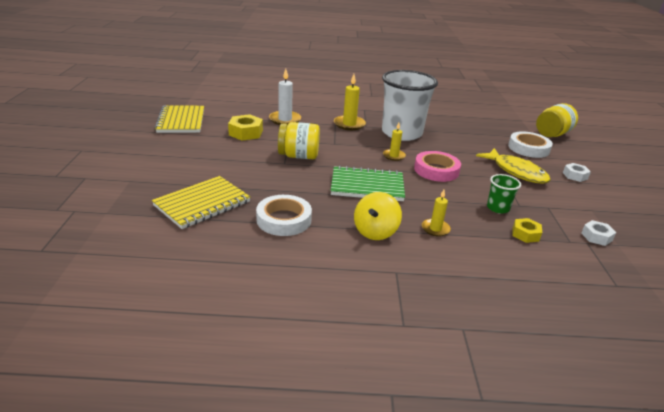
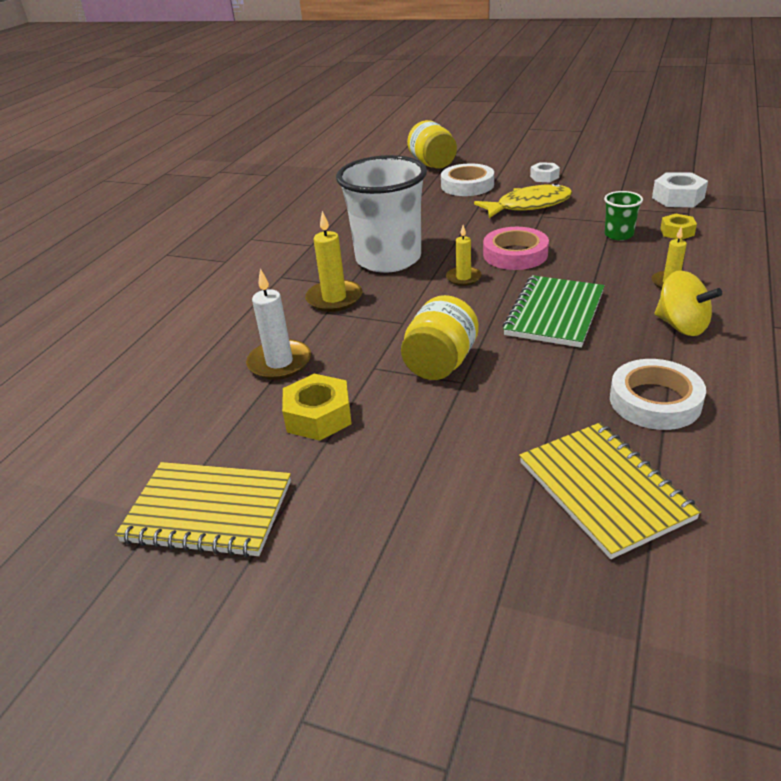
camera: 65 degrees left, 5 degrees up
white nut [581,220,616,246] -> white nut [652,172,708,207], size x1.59

